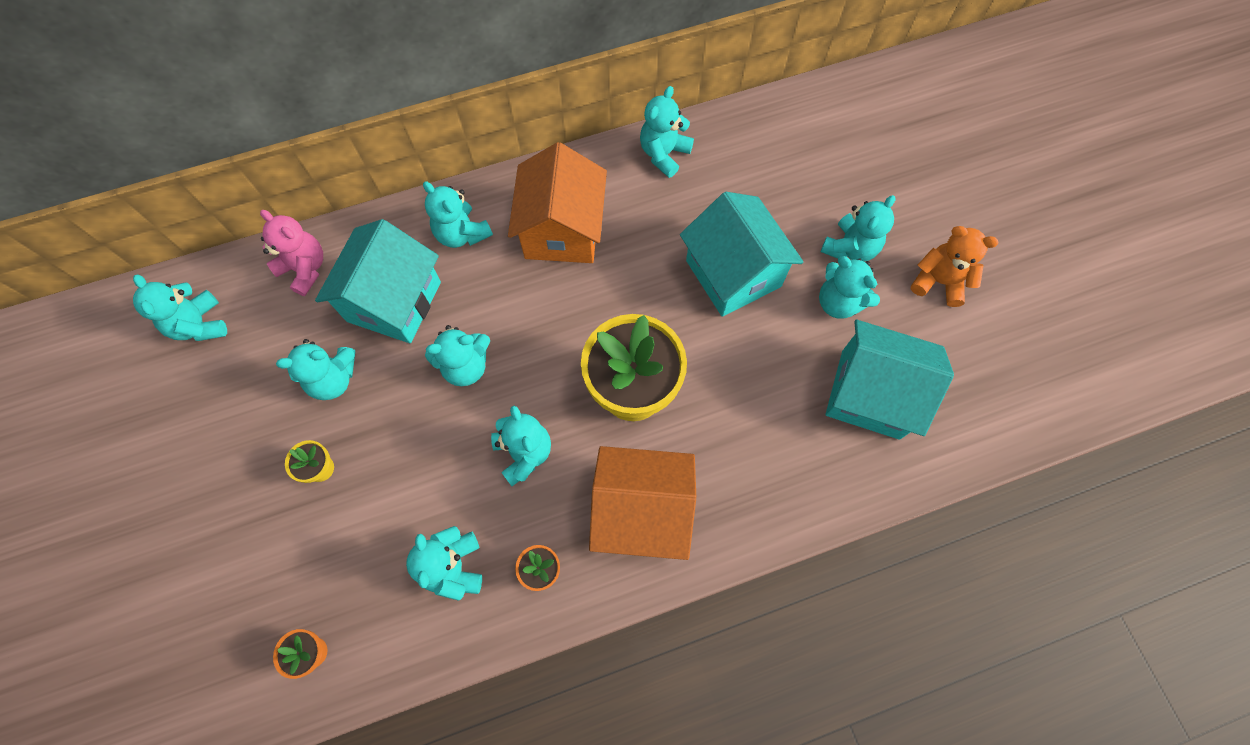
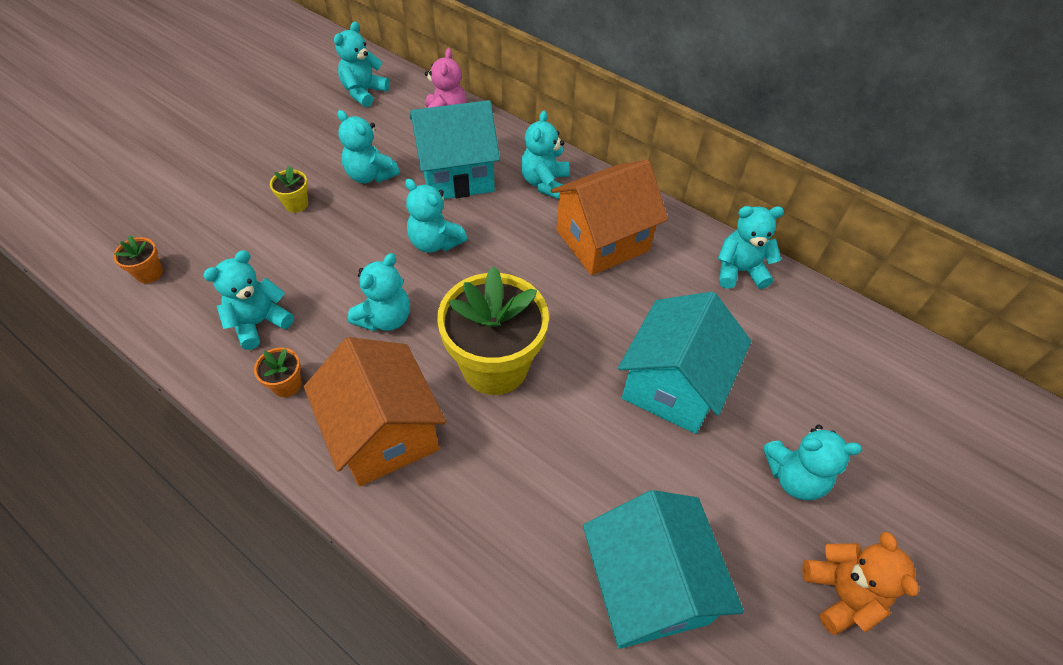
camera: 55 degrees right, 15 degrees down
turquoise teddy bear [819,256,880,318] -> none

